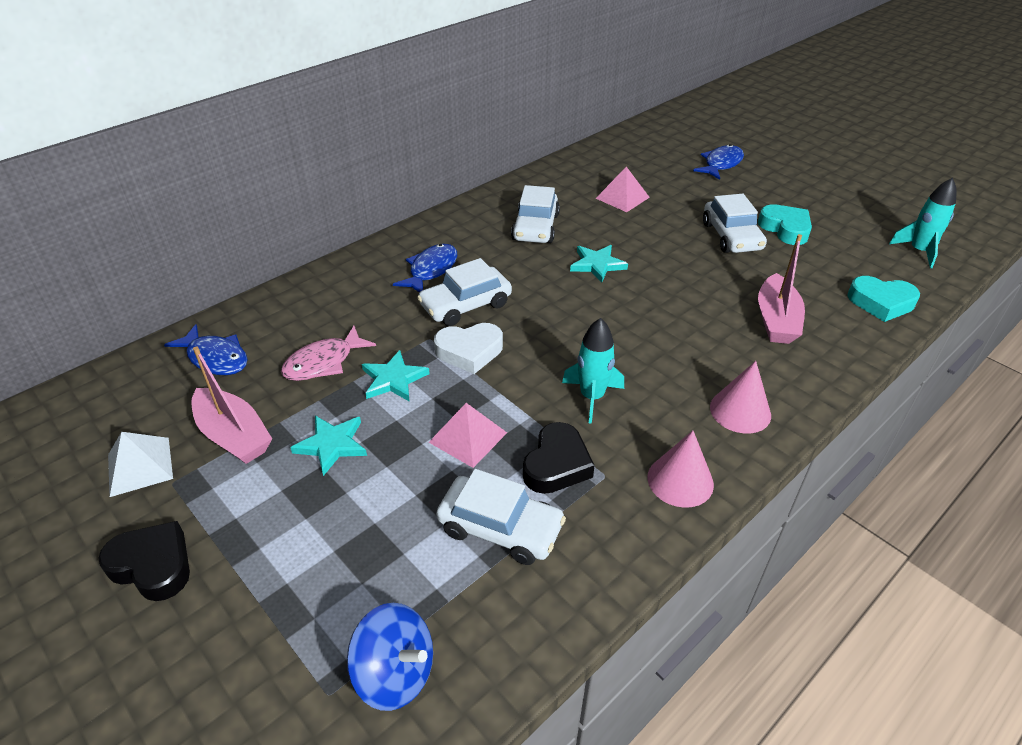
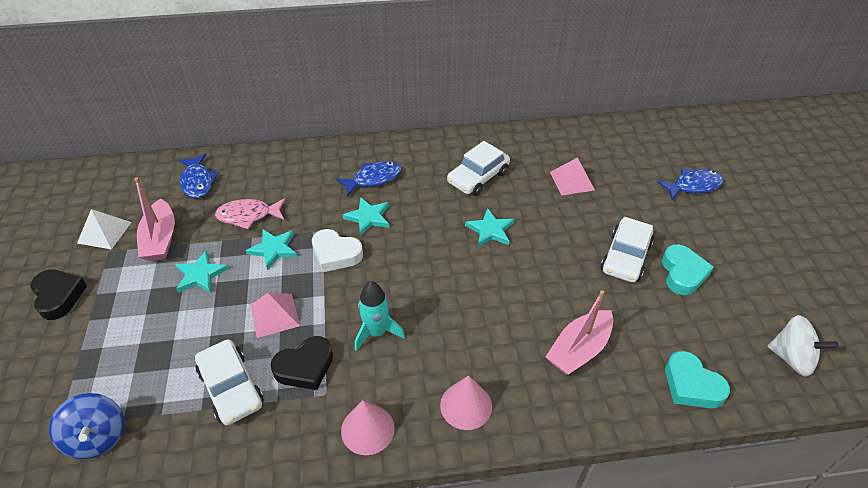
camera: 35 degrees right, 5 degrees up
white car [417,258,512,326] -> turquoise star [342,197,389,236]
turquoise rocket [889,178,957,268] -> white spinning top [768,315,839,377]

